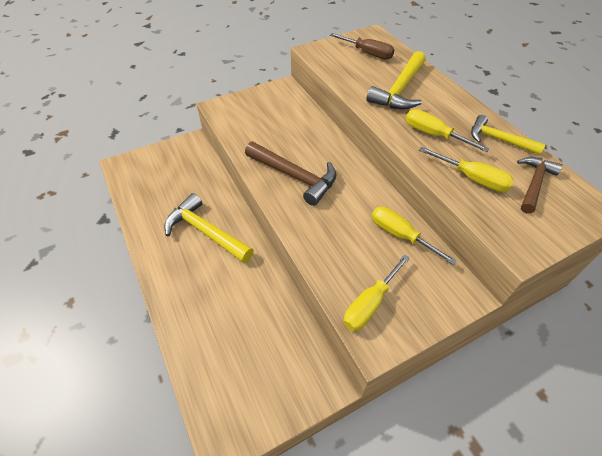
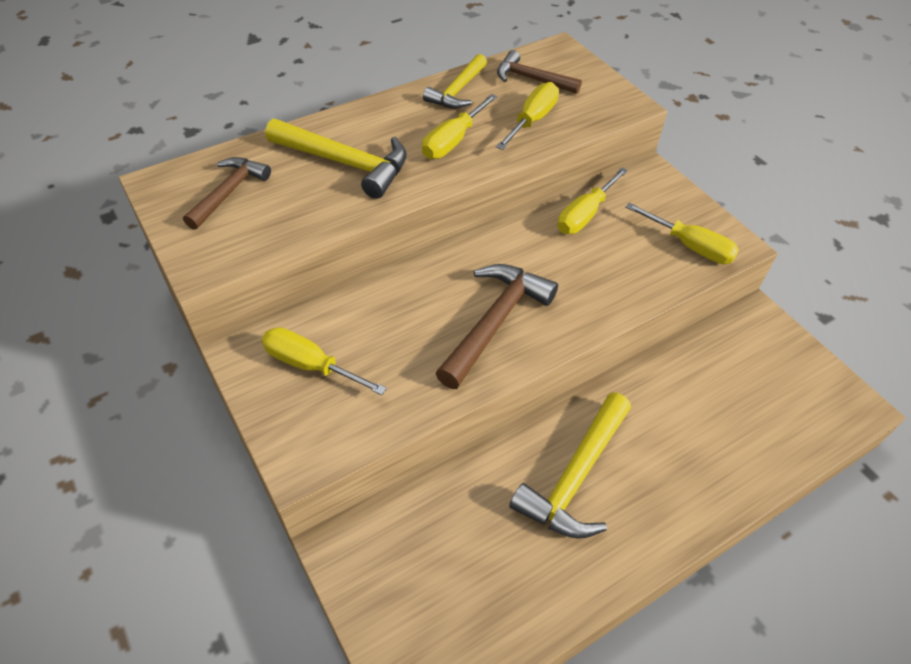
camera: 95 degrees left, 0 degrees up
brown screwdriver [330,33,394,59] -> brown hammer [183,157,271,230]
none -> yellow screwdriver [262,327,387,395]

